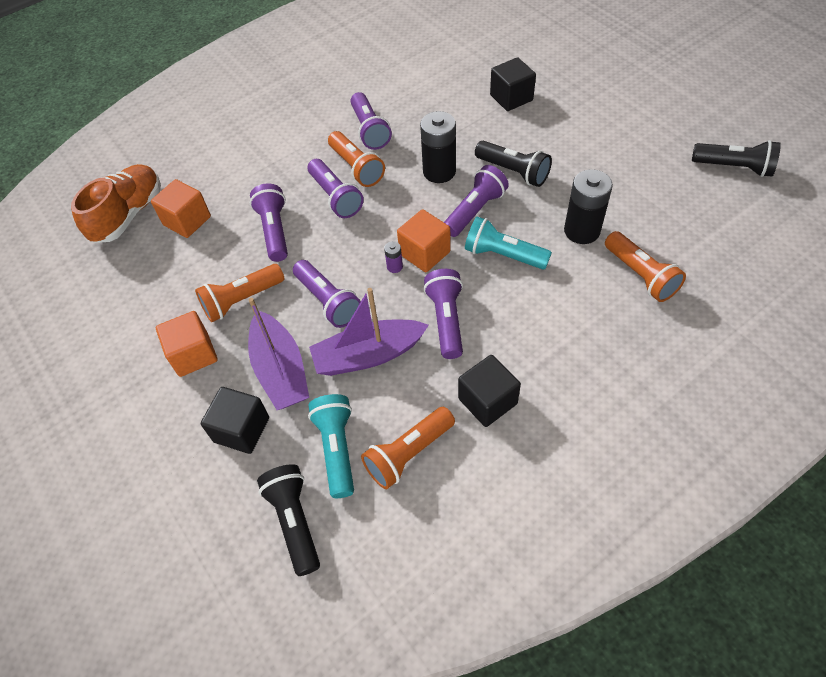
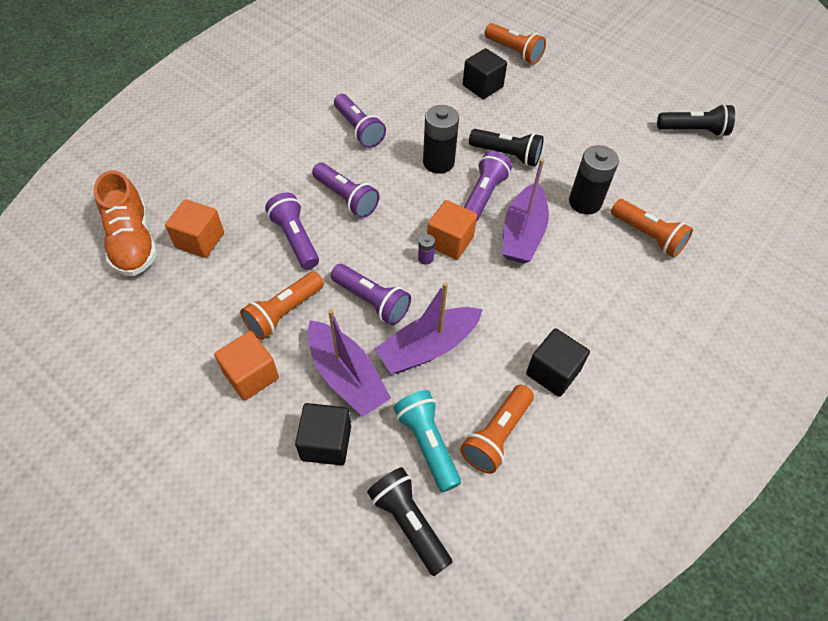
camera: 20 degrees left, 0 degrees up
orange shoe [71,164,161,243] -> orange shoe turned 150 degrees clockwise [94,170,158,276]
orange flashlight [328,131,385,187] -> orange flashlight moved to [485,23,546,64]
purple flashlight [424,269,463,359] -> none
turquoise flashlight [465,217,552,270] -> purple boat [502,159,549,264]

